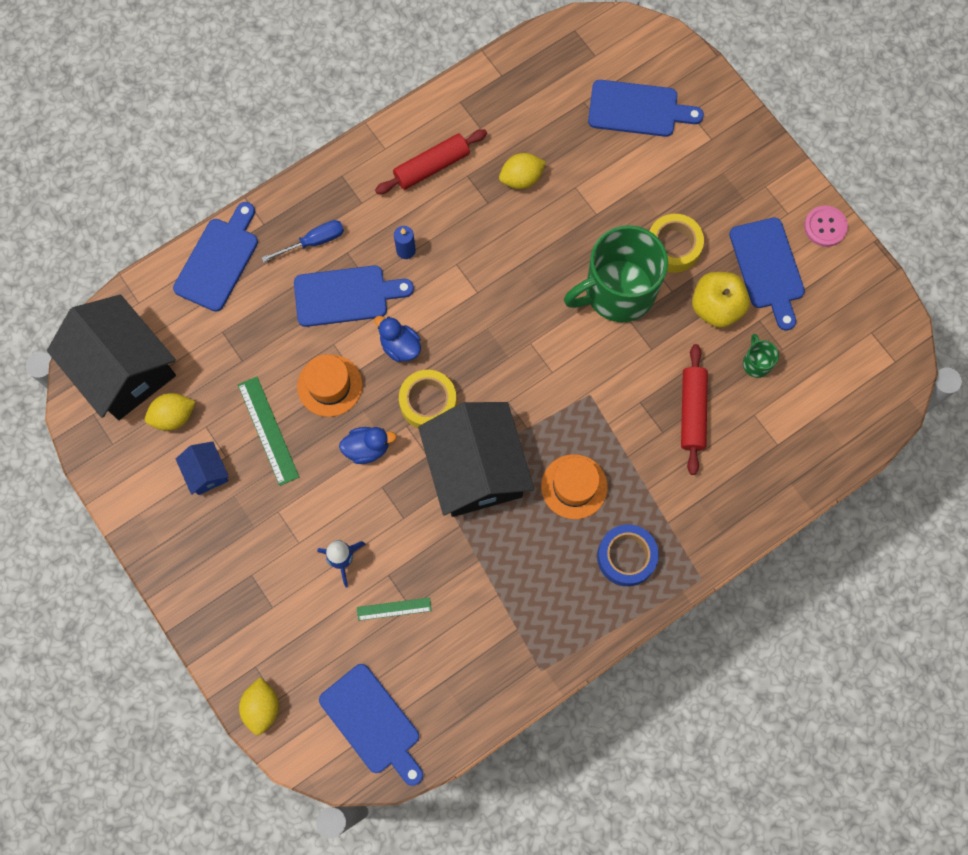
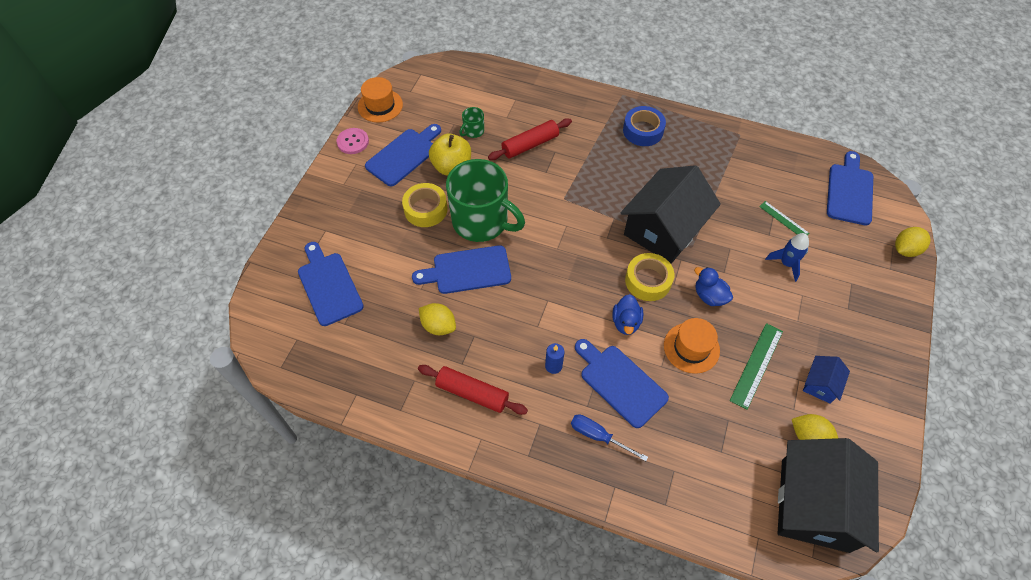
camera: 125 degrees left, 15 degrees down
blue cutting board [173,202,258,312] -> blue cutting board moved to [412,245,511,294]
orange hat [541,454,608,519] -> orange hat moved to [358,77,403,122]

